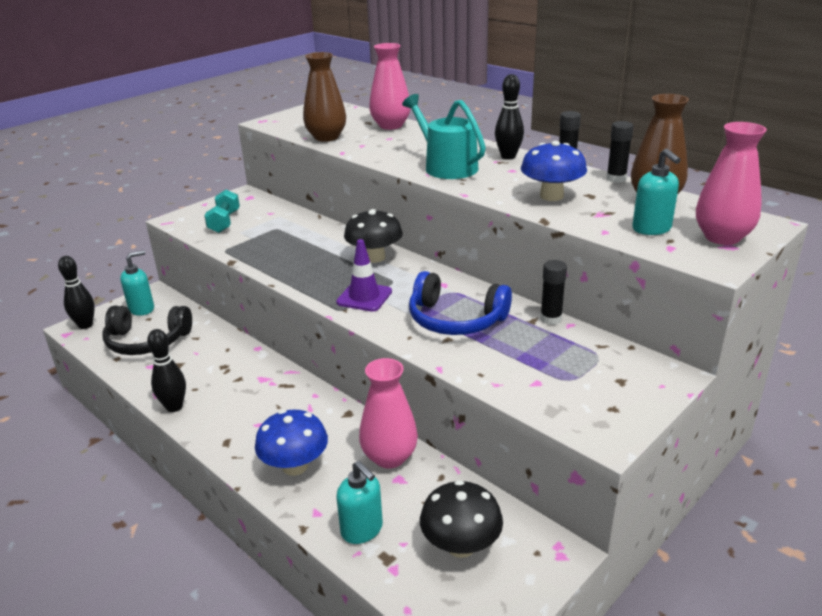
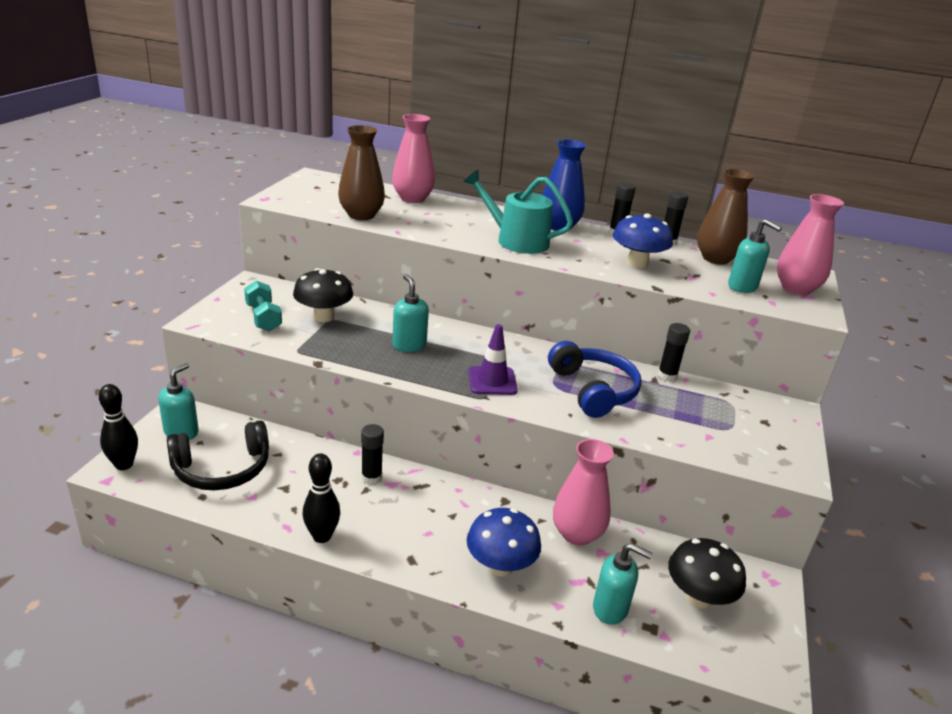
camera: 30 degrees left, 0 degrees up
black mushroom [344,209,403,263] -> black mushroom moved to [293,268,353,322]
blue headphones [409,271,512,335] -> blue headphones turned 105 degrees counterclockwise [548,341,642,418]
black bowling pin [495,74,524,160] -> blue vase [542,139,586,231]
none -> black glue stick [361,424,384,485]
none -> turquoise soap dispenser [392,274,429,352]

